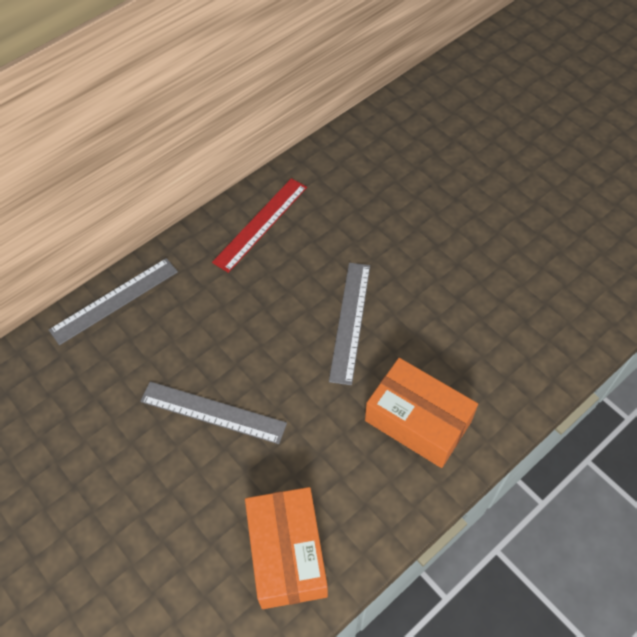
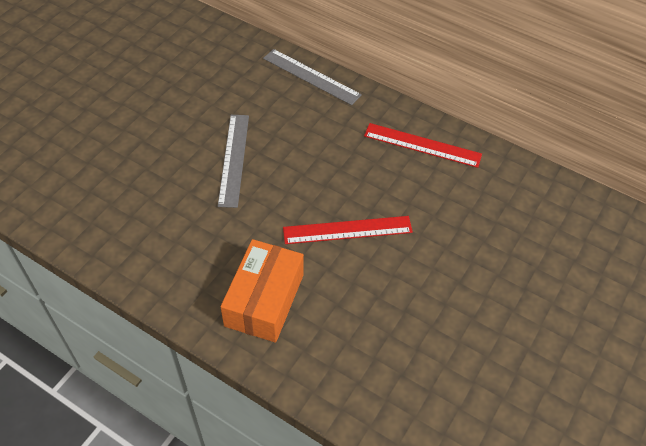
camera: 70 degrees right, 5 degrees down
orange box [245,487,328,609] -> none
grey ruler [329,263,370,385] -> red ruler [283,216,413,244]

